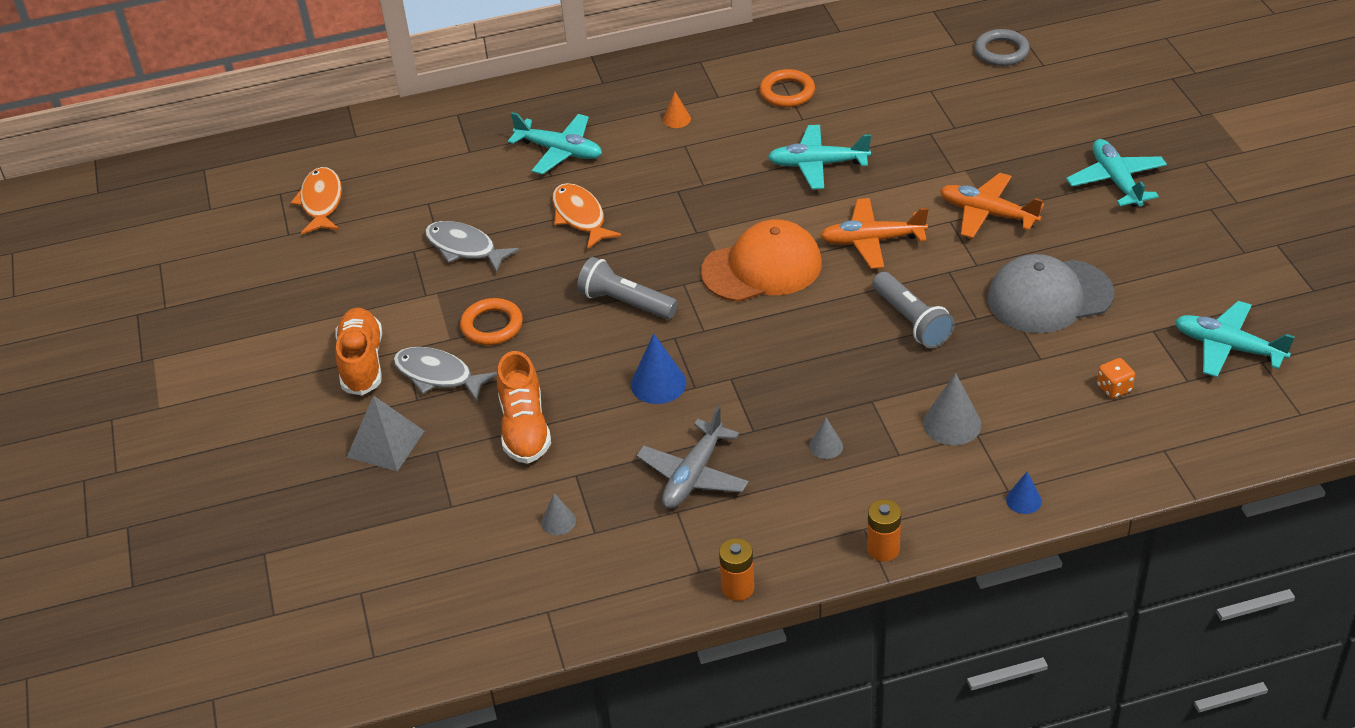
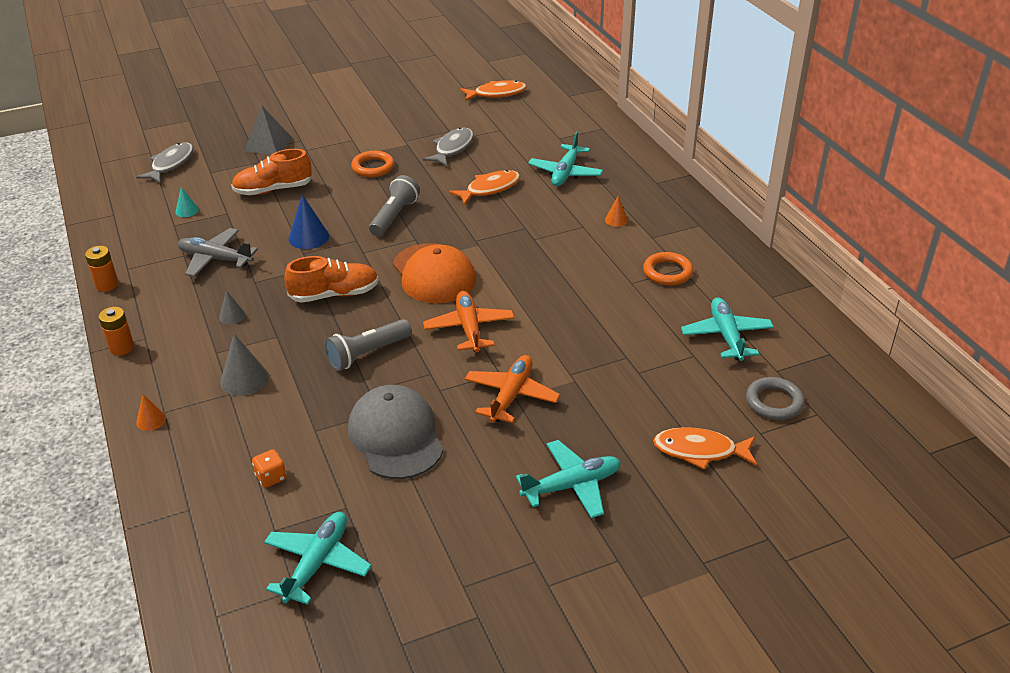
camera: 80 degrees right, 5 degrees down
orange shoe [335,308,382,395] -> orange shoe moved to [284,256,379,303]
grey fish [393,347,497,402] -> grey fish moved to [136,143,194,183]
grey cone [541,493,576,535] -> turquoise cone [175,187,199,217]
turquoise plane [768,125,871,189] -> turquoise plane moved to [681,297,774,361]
blue cone [1006,472,1042,514] -> orange cone [136,394,166,431]
none -> orange fish [653,427,757,470]

